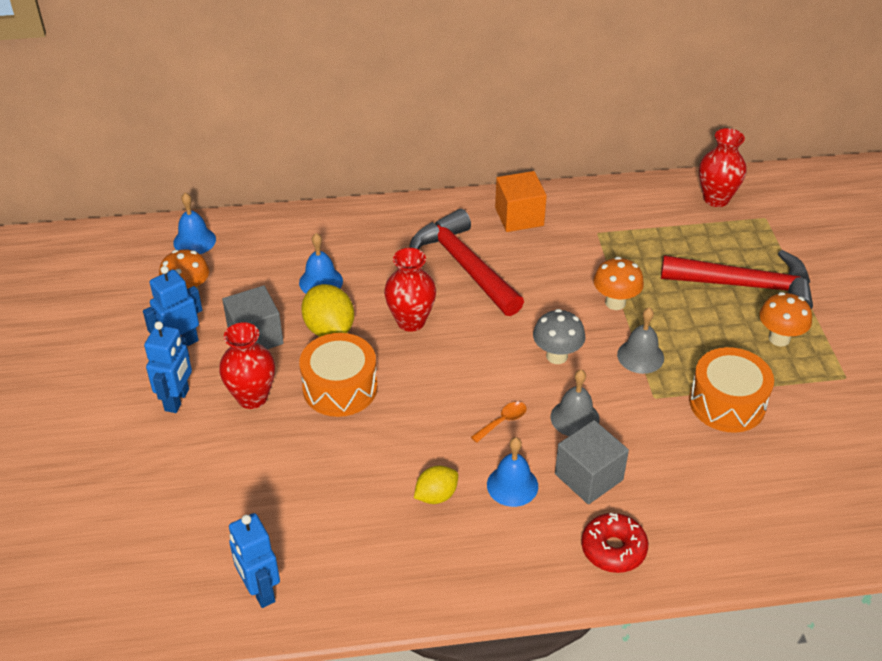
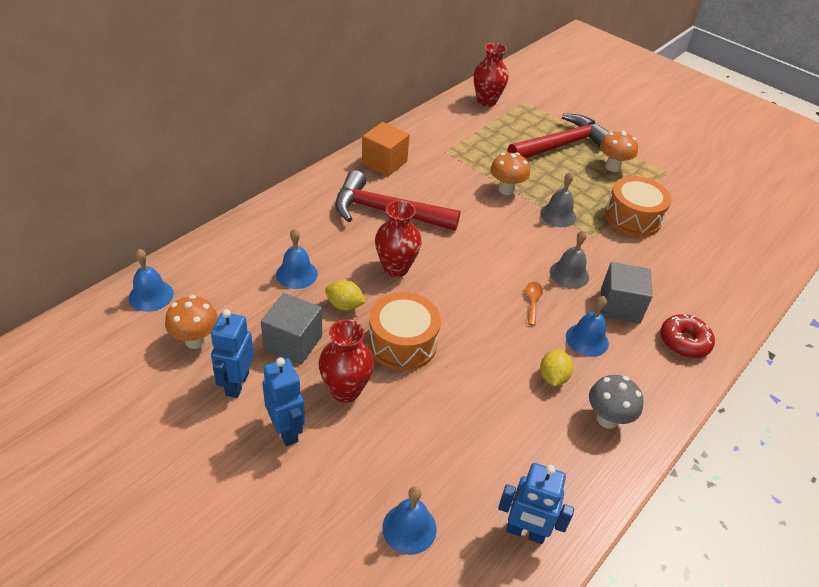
camera: 45 degrees left, 0 degrees up
yellow lemon [301,284,354,337] -> yellow lemon [325,280,366,311], size x0.63
grey mushroom [533,309,585,364] -> grey mushroom moved to [589,375,643,429]
none -> blue bell [382,486,437,555]

